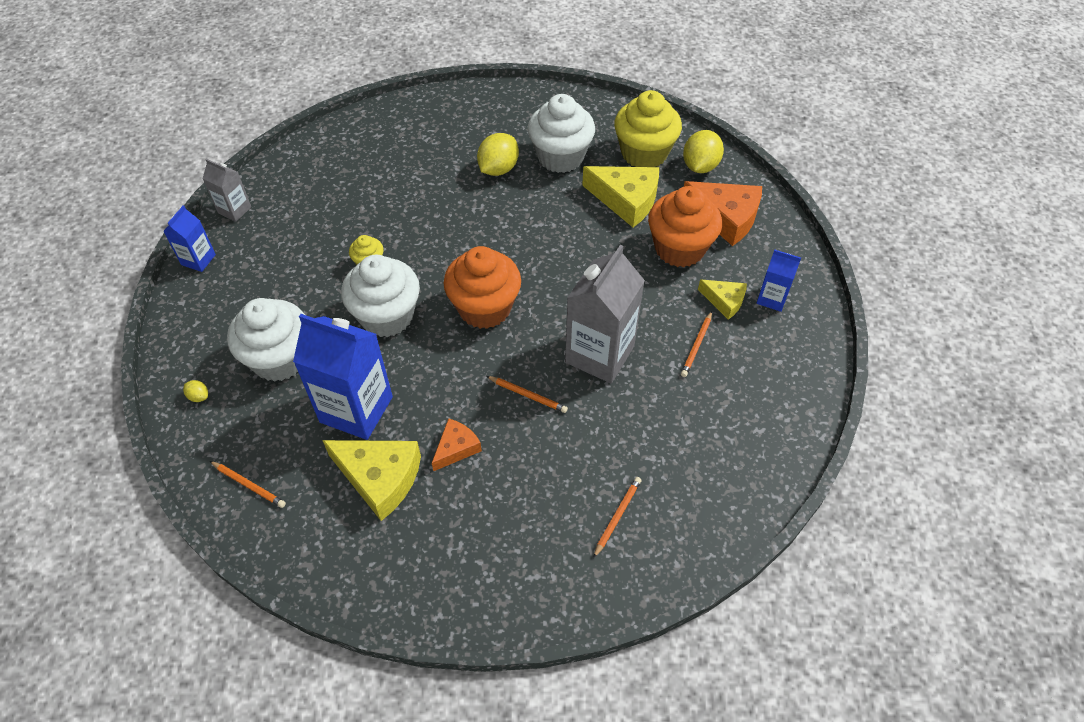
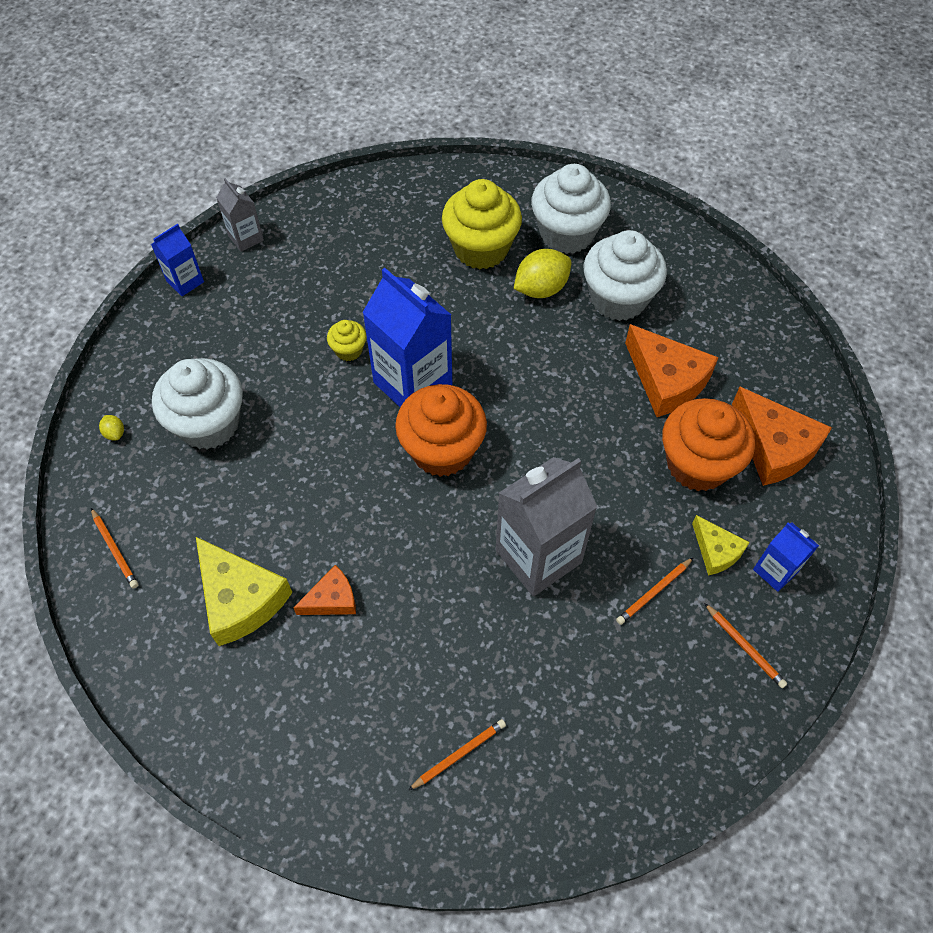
camera: 25 degrees right, 5 degrees up
blue carton [293,314,393,440] -> blue carton moved to [362,268,452,407]
white cupcake [341,255,420,337] -> white cupcake moved to [531,164,611,254]
orange pencil [486,376,568,413] -> orange pencil moved to [704,603,787,688]
yellow cheese [582,166,659,227] -> orange cheese [625,324,719,417]
yellow cupcake [614,90,682,167] -> yellow cupcake moved to [442,179,522,269]
yellow lemon [683,130,724,173] -> none

